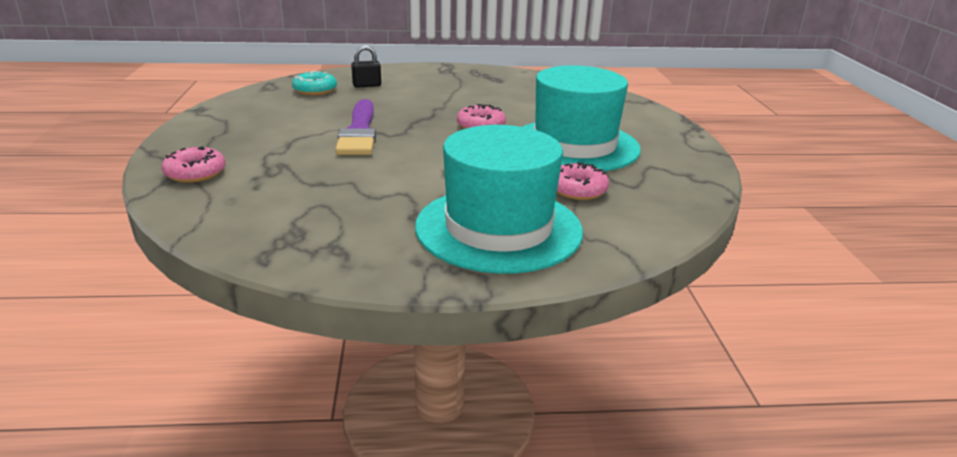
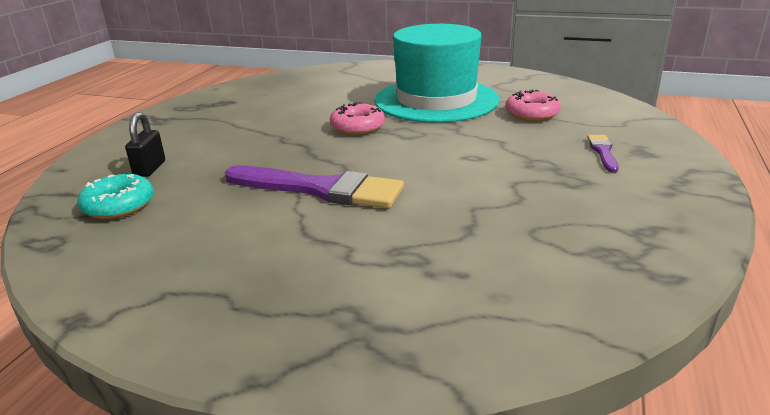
camera: 65 degrees left, 0 degrees up
pink donut [162,146,226,182] -> none
turquoise hat [415,125,583,274] -> purple brush [587,135,619,173]

